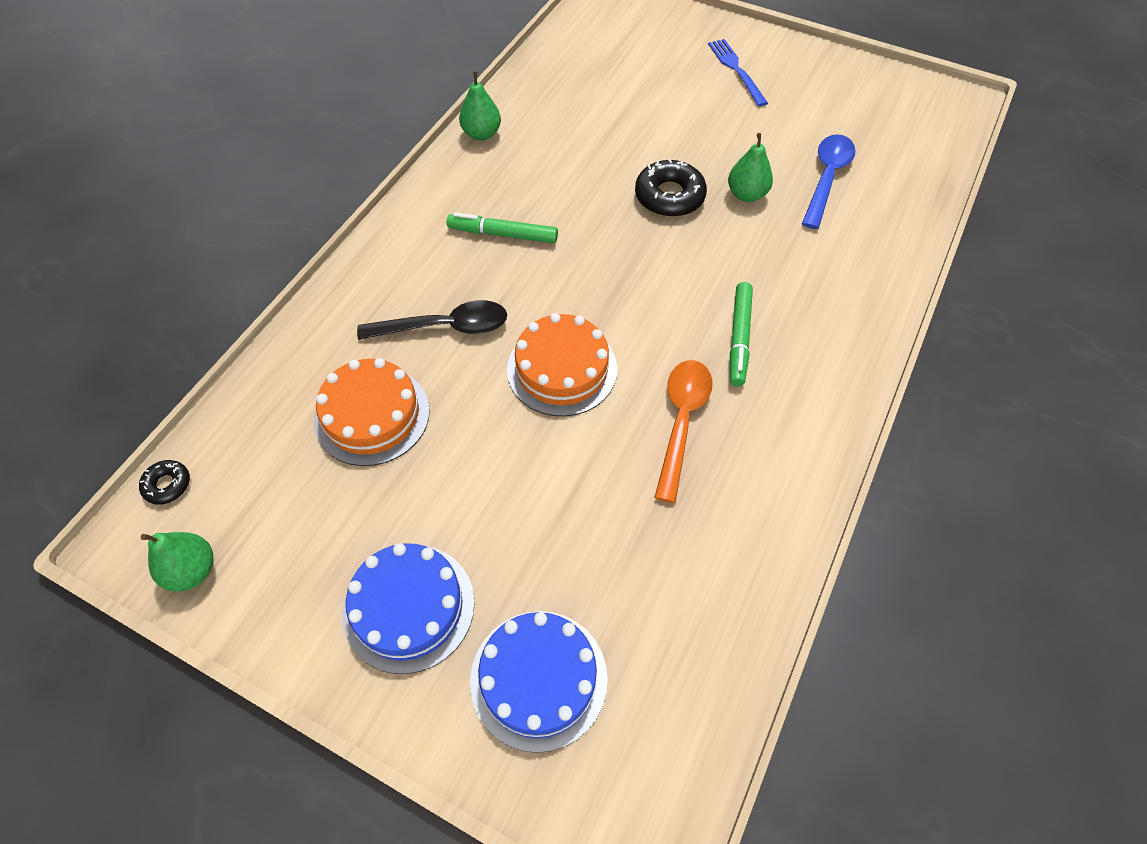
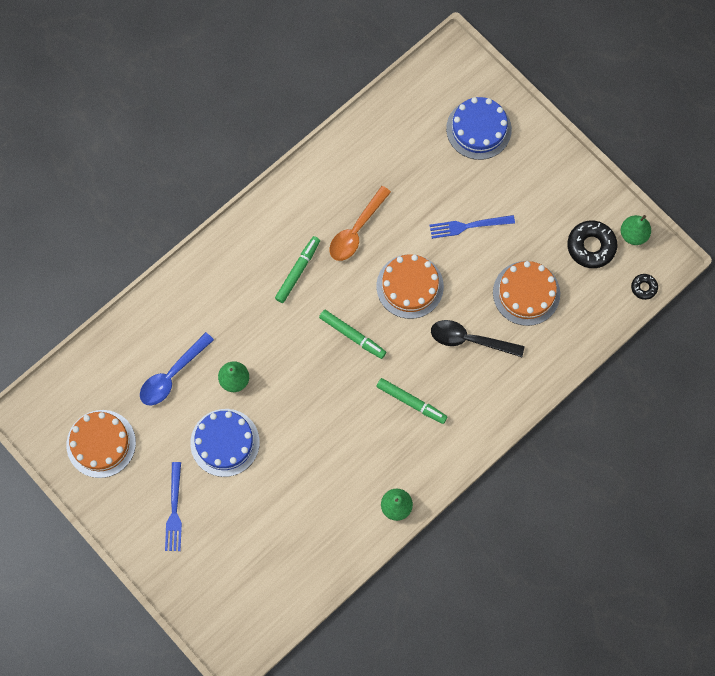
camera: 160 degrees left, 15 degrees up
blue cake [342,543,475,674] -> blue cake moved to [190,409,260,477]
black donut [635,158,707,217] -> black donut moved to [567,221,617,268]
none -> orange cake [66,410,136,478]
none -> green marker [319,310,386,359]
none -> blue fork [430,215,515,239]

